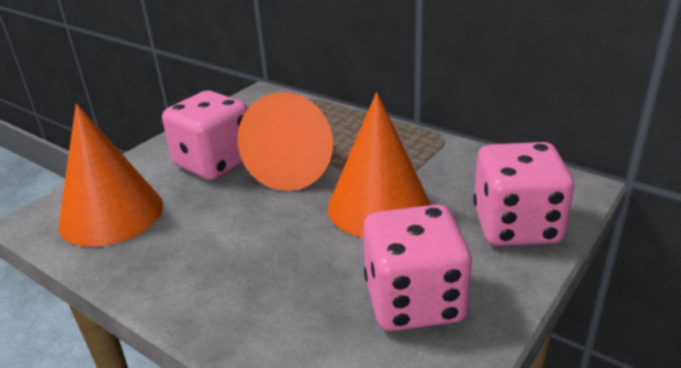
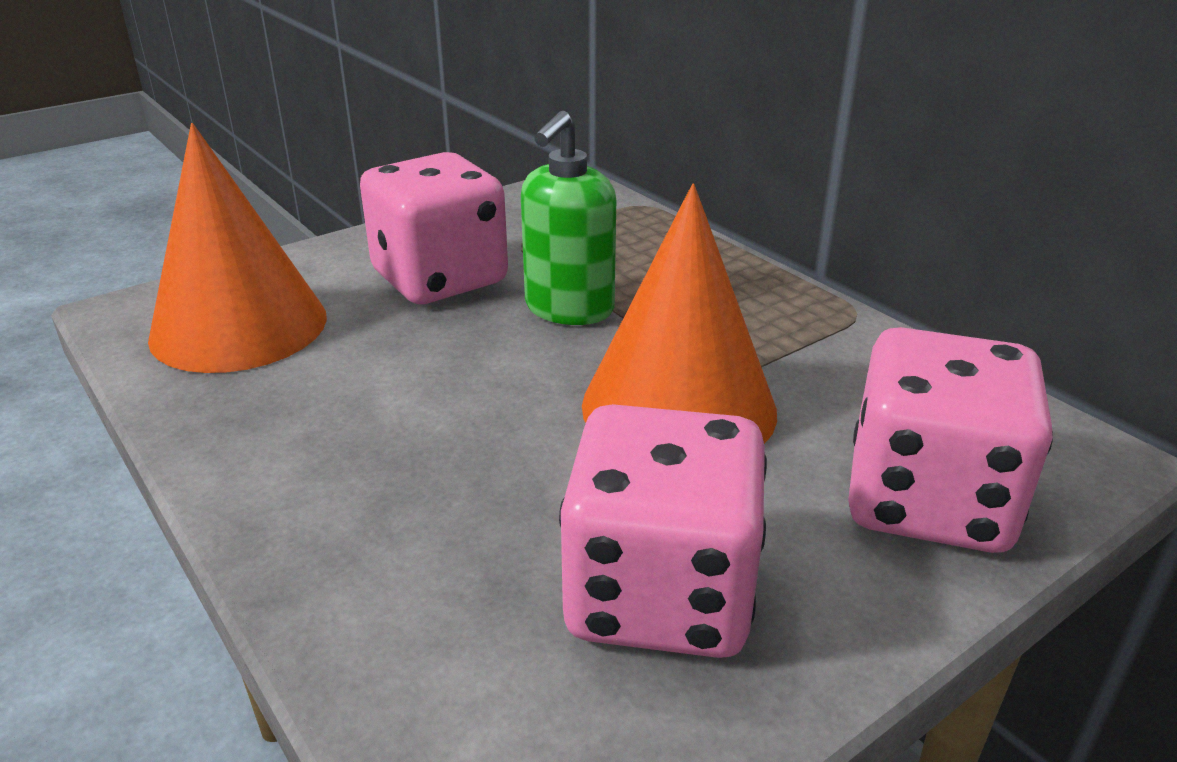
camera: 15 degrees right, 0 degrees up
orange cone [238,92,333,191] -> green soap dispenser [521,111,616,325]

